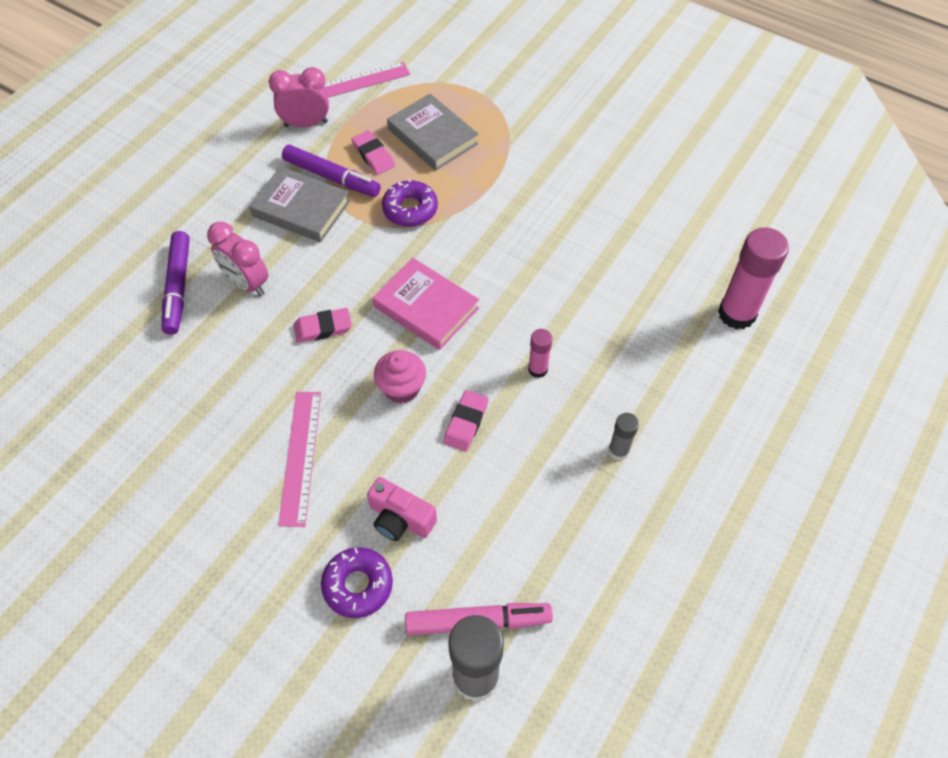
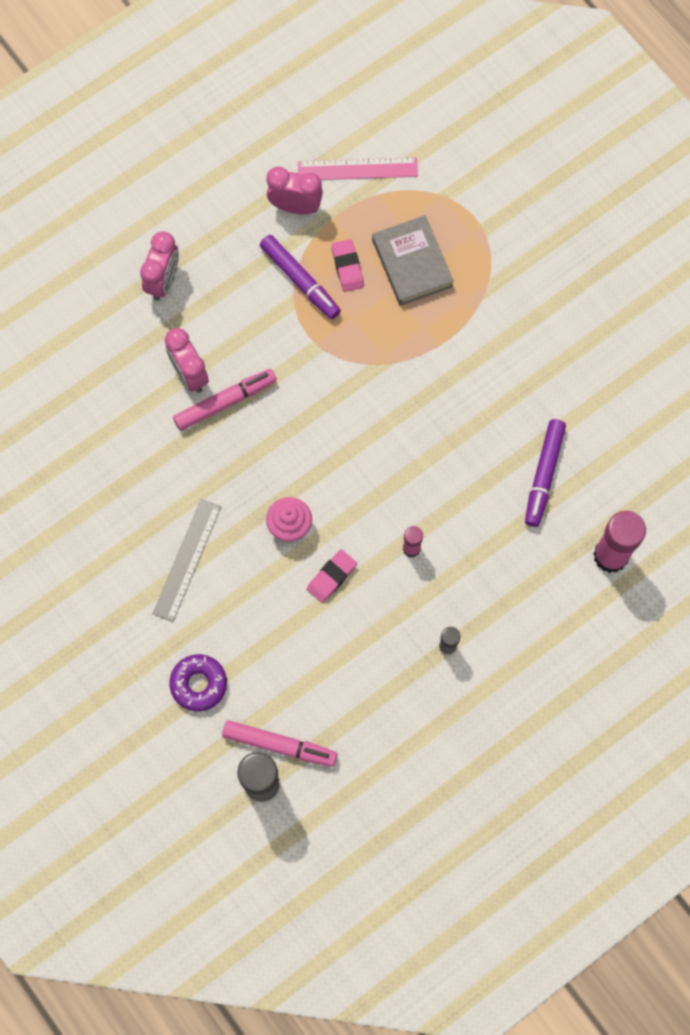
camera: 20 degrees right, 15 degrees up
purple marker [162,231,190,335] -> purple marker moved to [525,419,566,527]
grey book [249,166,350,242] -> none
pink ruler [278,392,321,527] -> grey ruler [153,499,221,622]
pink eraser [293,308,352,343] -> none
pink camera [367,477,437,541] -> none
pink book [372,258,479,350] -> none
purple donut [382,179,438,227] -> none
none -> pink clock [140,231,179,300]
none -> pink marker [173,369,277,431]

